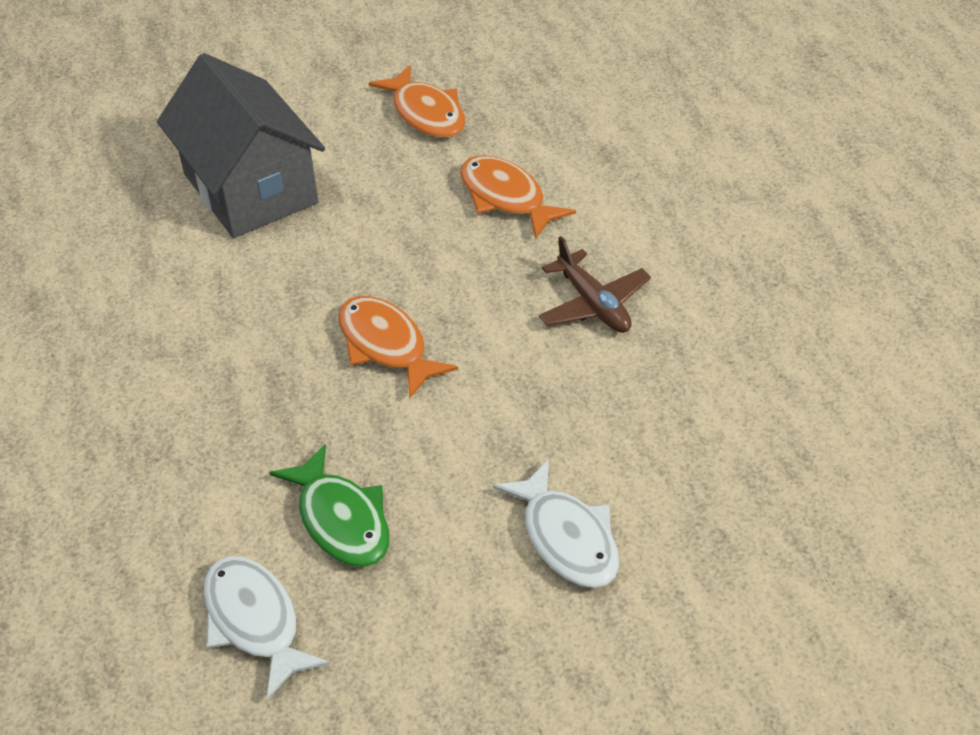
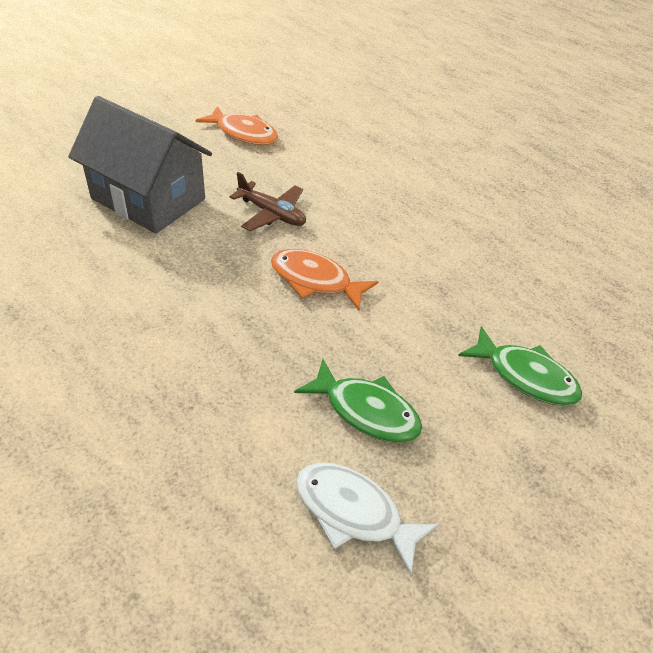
camera: 30 degrees left, 0 degrees up
orange fish [460,155,576,238] -> none
white fish [493,459,619,588] -> green fish [458,326,582,406]
brown plane [539,236,651,333] -> brown plane moved to [229,172,306,231]

